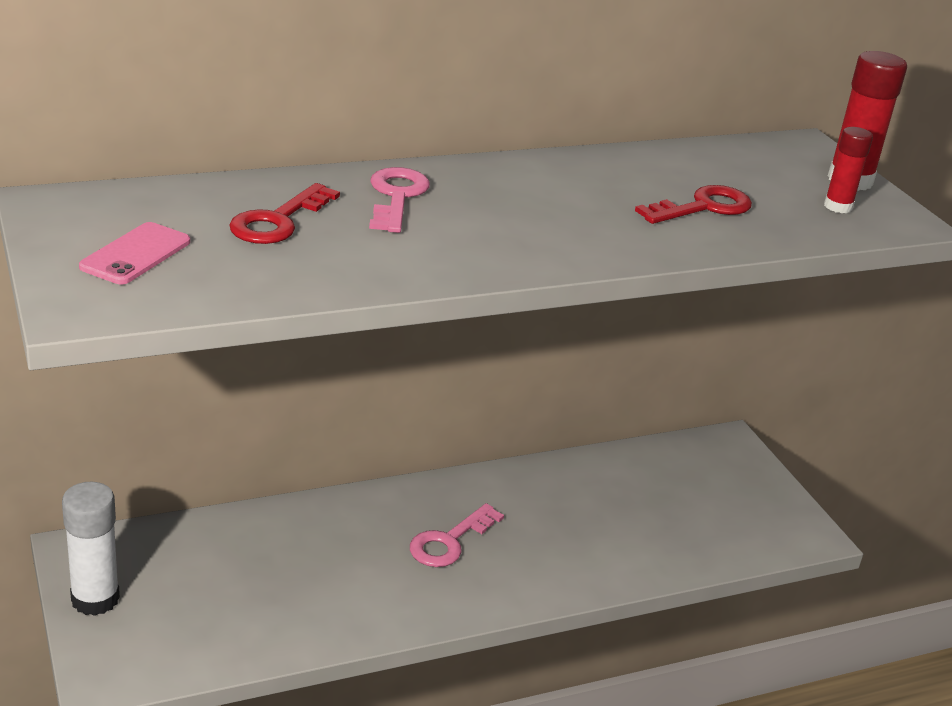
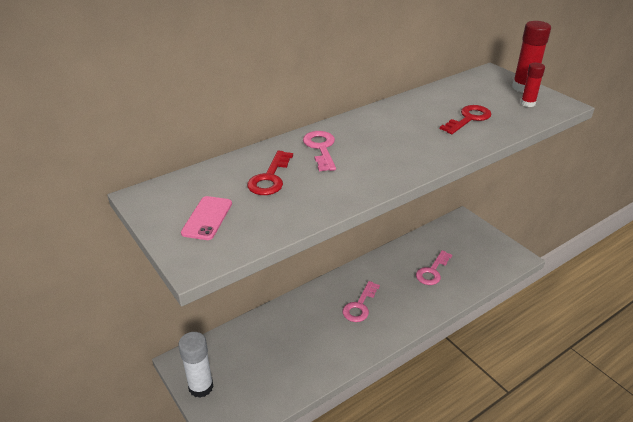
camera: 10 degrees left, 5 degrees up
none -> pink key [416,250,452,285]

